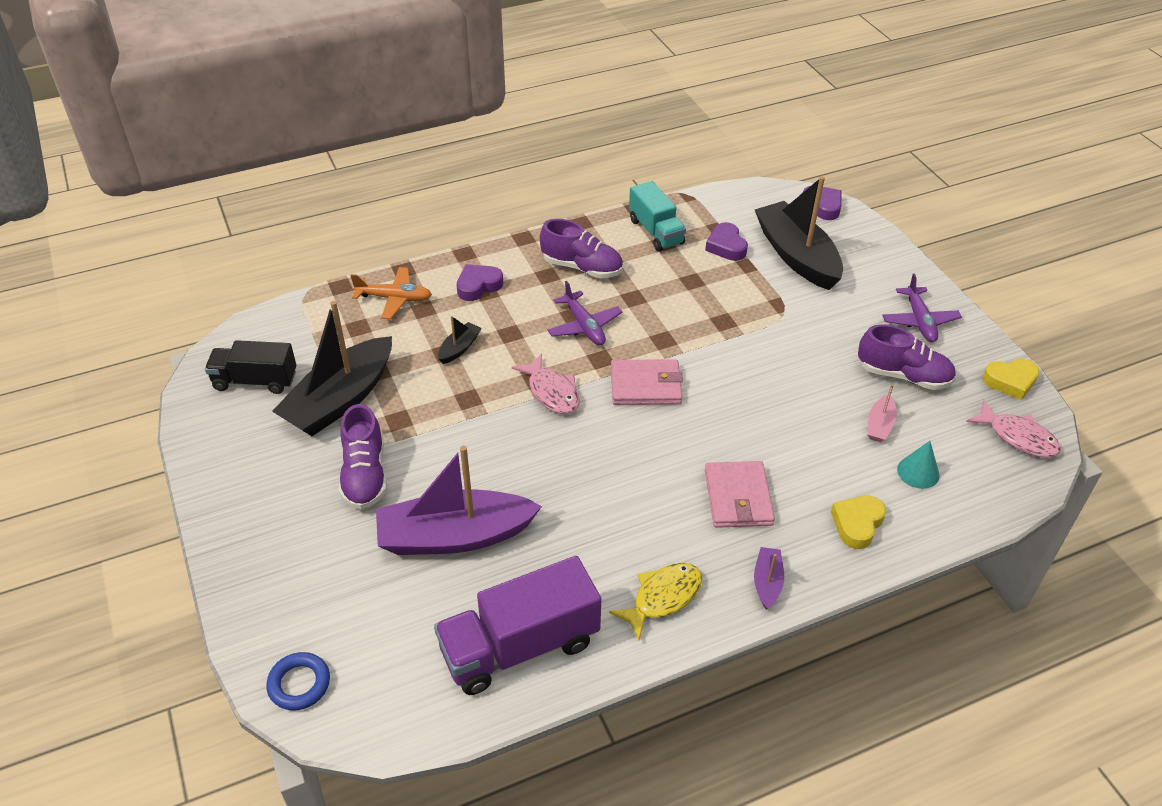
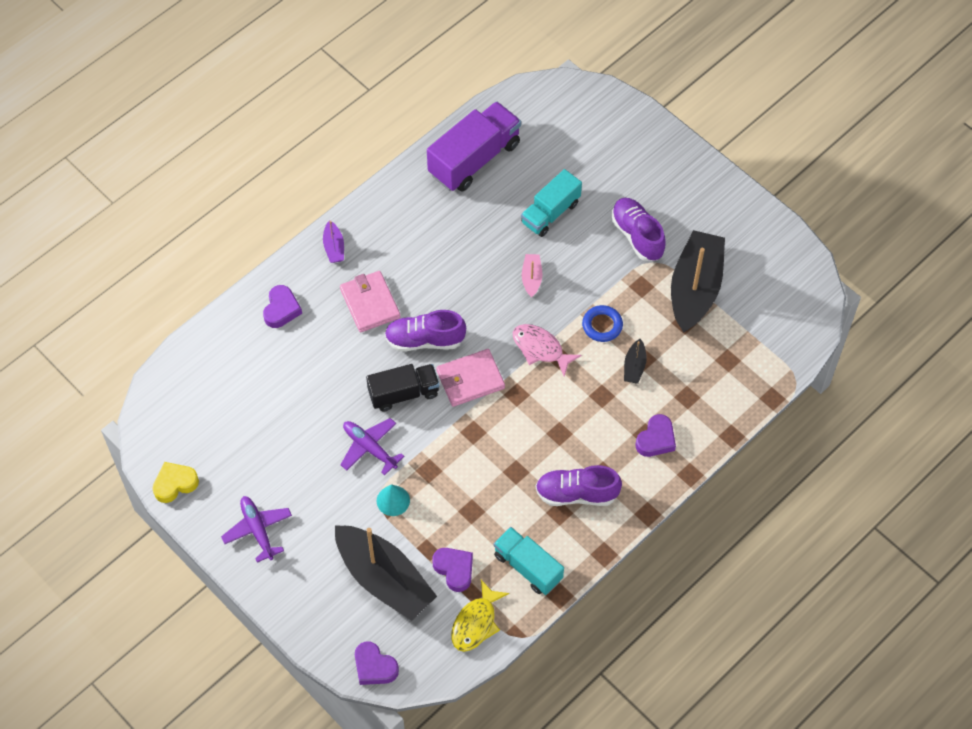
camera: 160 degrees right, 15 degrees up
black truck [205,340,296,394] -> black truck moved to [366,364,440,411]
blue ring [266,652,330,710] -> blue ring moved to [582,305,623,342]
orange plane [350,267,432,319] -> none
purple boat [376,446,542,555] -> turquoise truck [521,169,582,237]
purple plane [547,281,622,345] -> purple plane moved to [340,418,404,475]
yellow fish [609,563,702,641] -> yellow fish moved to [451,580,509,652]
yellow heart [831,496,886,549] -> purple heart [263,285,302,328]
purple shoe [858,324,956,390] -> purple shoe moved to [385,310,466,352]
pink boat [867,384,897,442] -> pink boat moved to [522,254,542,298]
turquoise cone [897,441,940,489] -> turquoise cone moved to [377,484,410,516]
pink fish [966,400,1061,458] -> none

